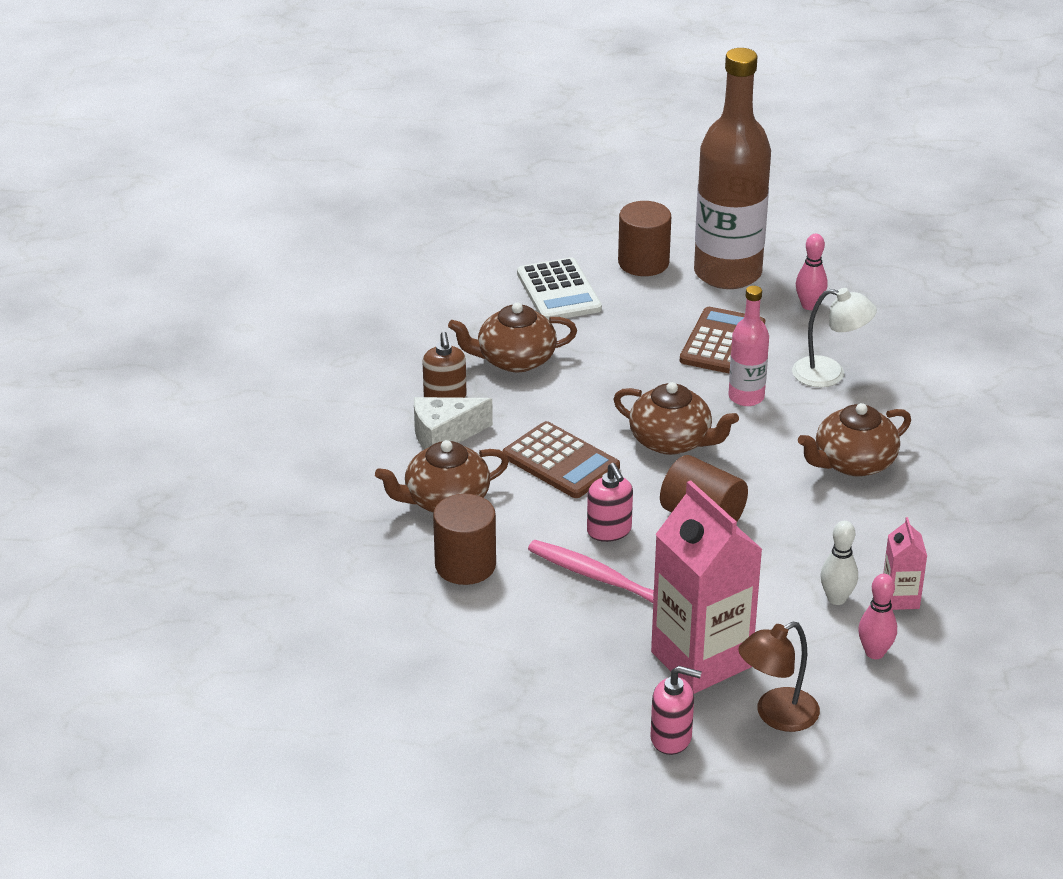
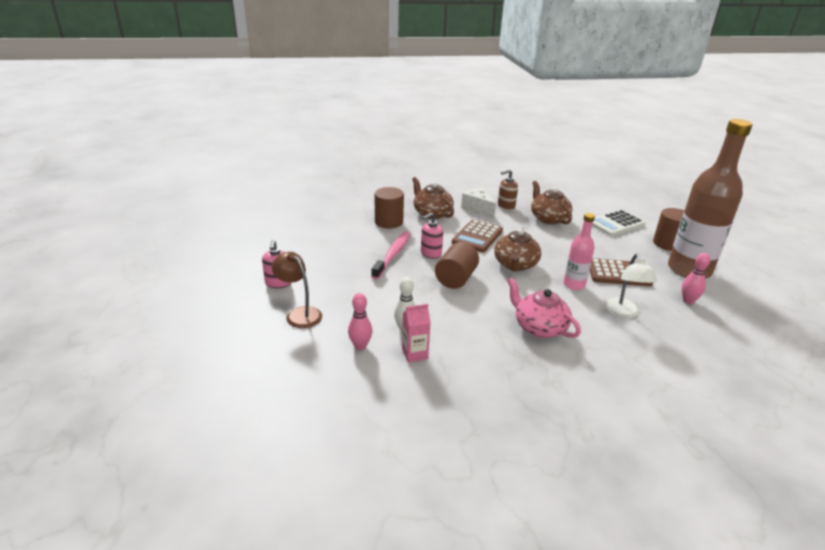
camera: 75 degrees right, 5 degrees down
pink carton [651,480,763,694] -> none
brown teapot [798,403,911,477] -> pink teapot [507,278,581,338]

